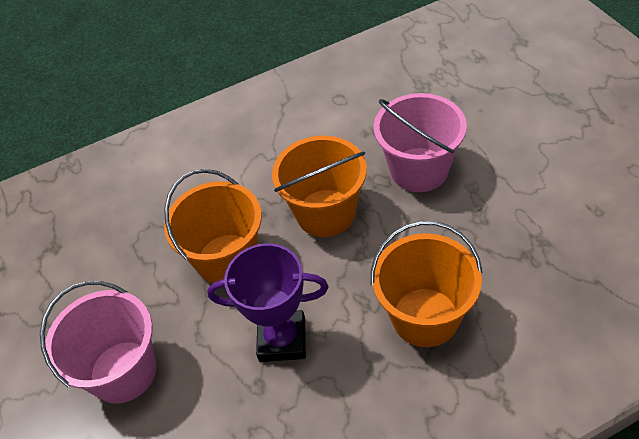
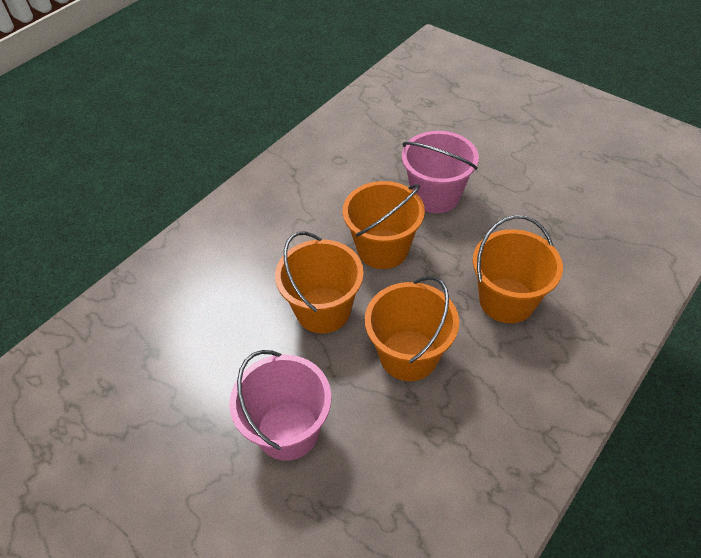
camera: 30 degrees left, 0 degrees up
purple trophy [207,243,329,362] -> orange bucket [365,276,459,381]

